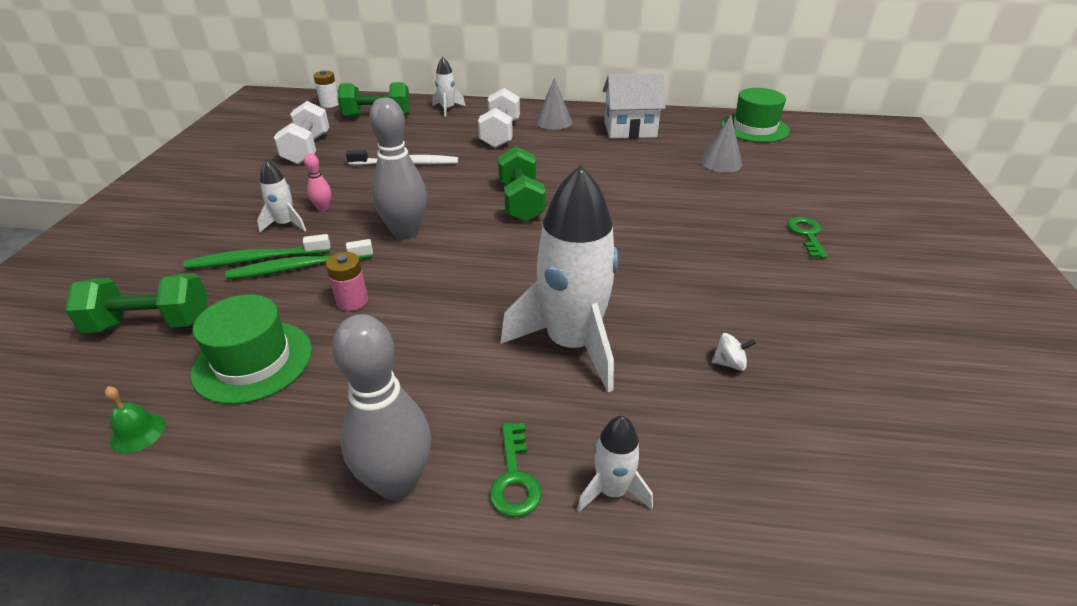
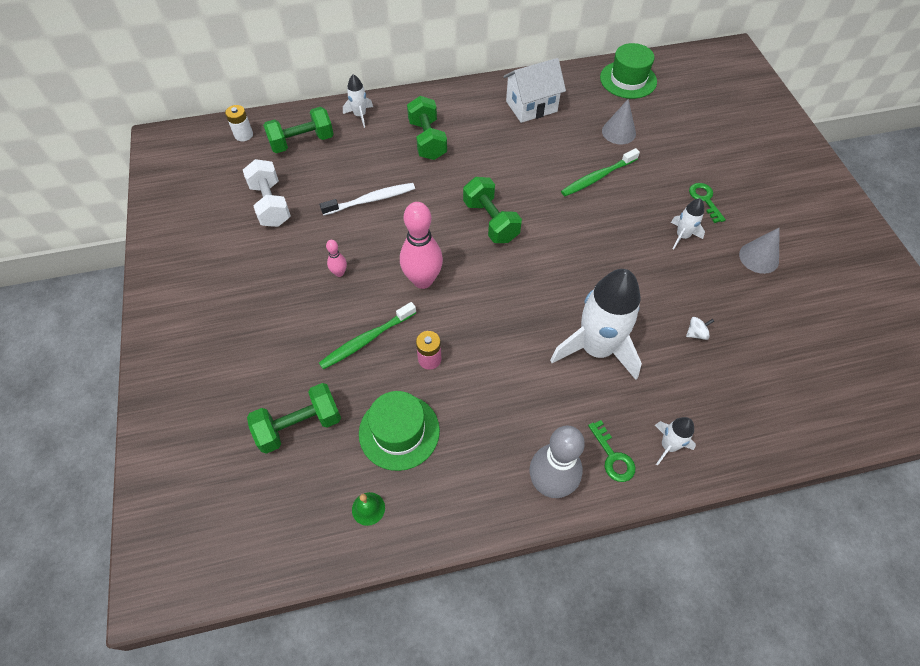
camera: 20 degrees left, 20 degrees up
green toothbrush [184,234,331,269] -> green toothbrush moved to [561,148,640,196]
white rocket [257,160,306,232] -> white rocket moved to [671,198,705,250]
grey bowling pin [369,98,427,240] -> pink bowling pin [400,202,443,289]
white dumbbell [478,88,520,148] -> green dumbbell [407,96,447,160]
grey cone [535,78,572,130] -> grey cone moved to [739,227,780,274]

